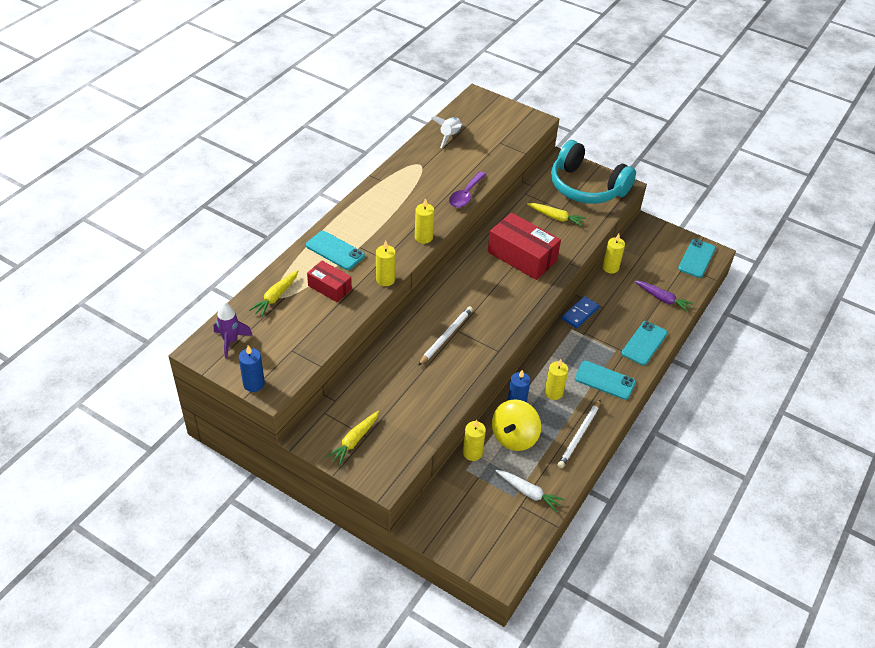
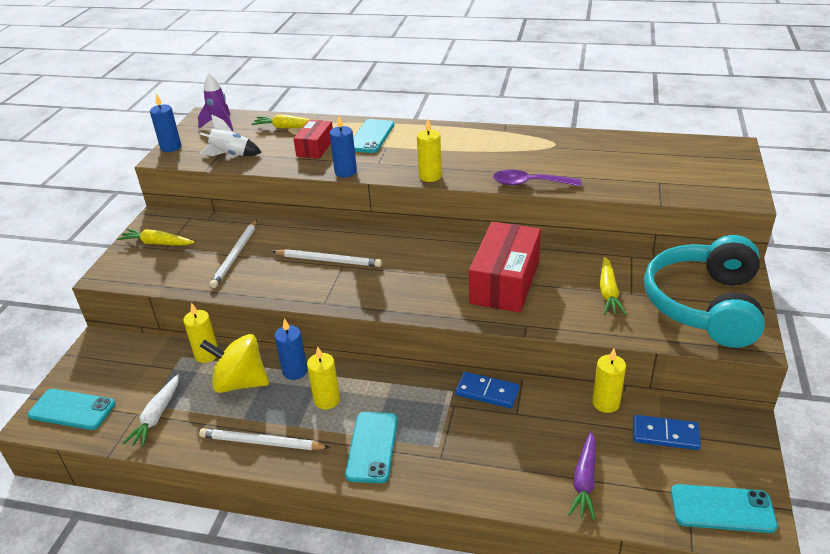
camera: 75 degrees right, 10 degrees down
yellow candle [376,241,396,286] -> blue candle [329,116,357,178]
white rocket [431,116,463,148] -> white rocket moved to [200,114,262,156]
turquoise phone [622,321,668,365] -> turquoise phone moved to [28,389,115,430]
none -> white pencil [210,220,257,288]
none -> blue domino [633,415,701,450]

